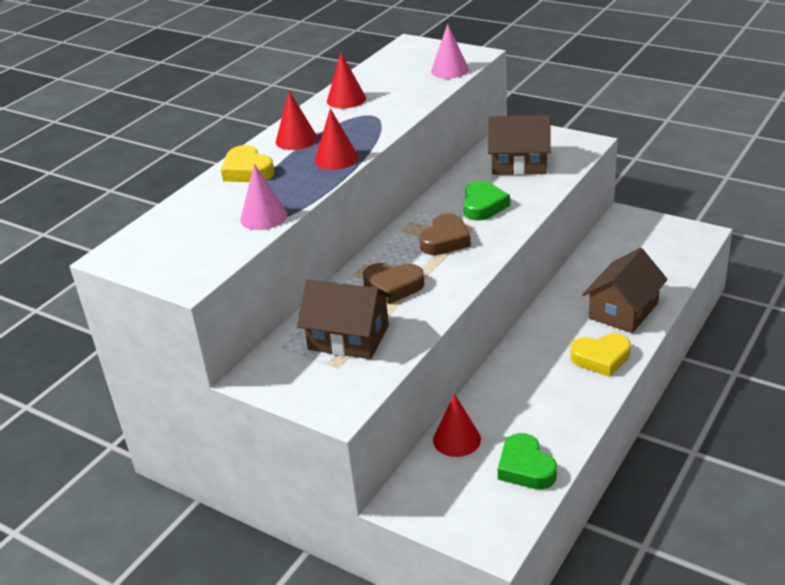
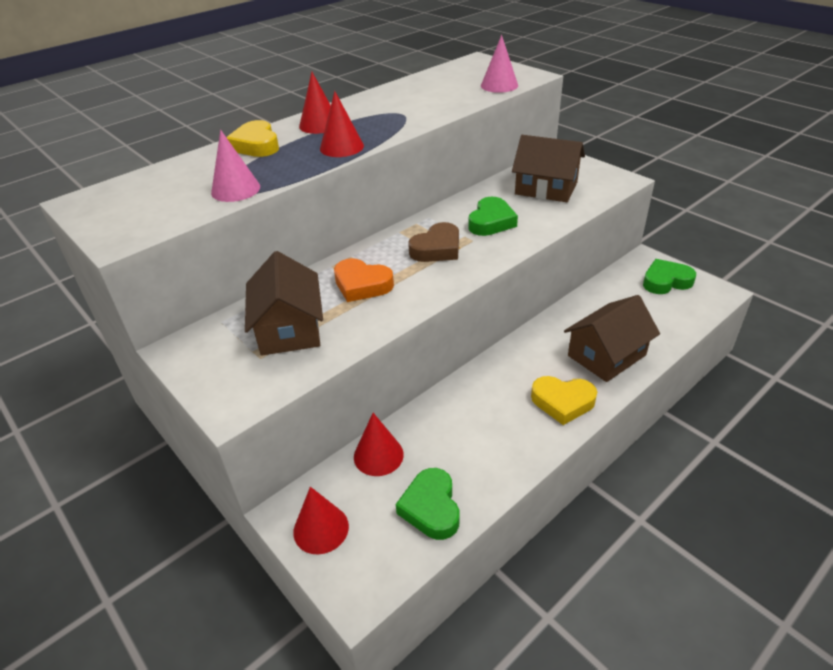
camera: 15 degrees right, 5 degrees up
brown house [297,279,392,359] -> brown house turned 45 degrees clockwise [245,251,323,356]
red cone [327,53,366,109] -> red cone moved to [293,487,349,554]
brown heart [363,263,424,304] -> orange heart [334,258,394,302]
none -> green heart [643,259,696,294]

